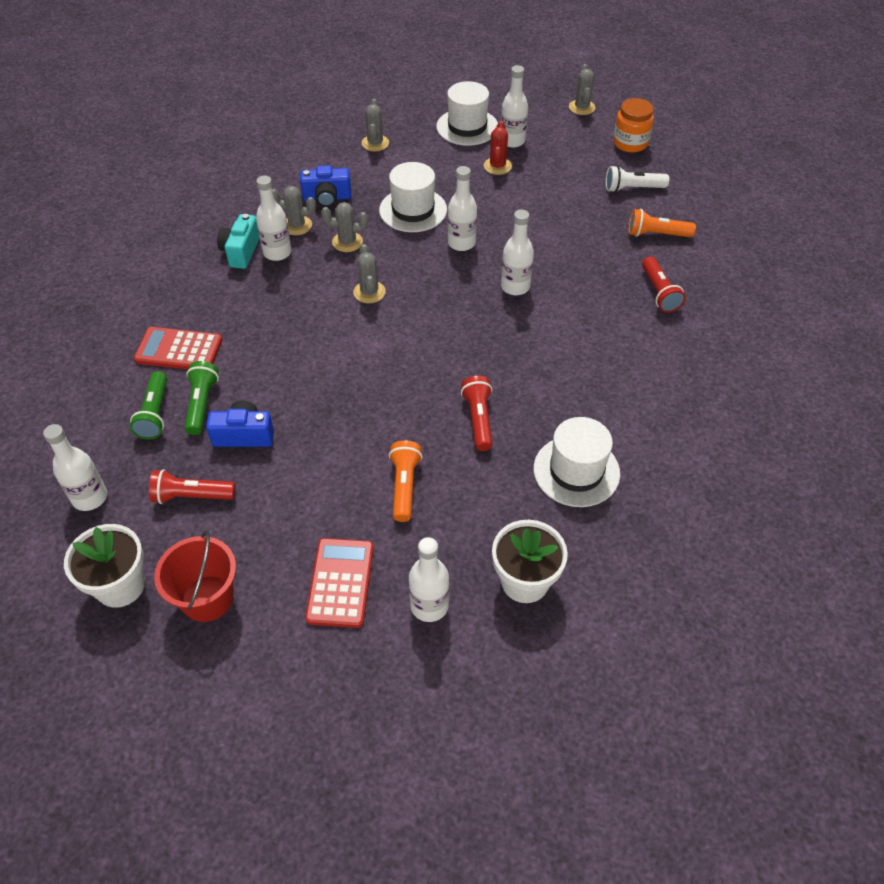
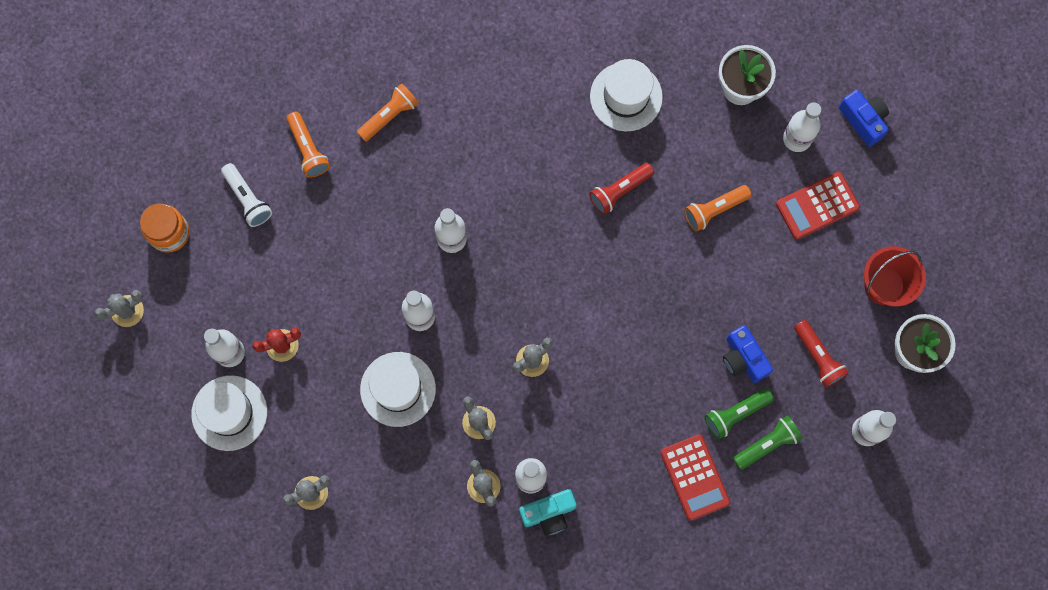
camera: 120 degrees left, 25 degrees up
blue camera [300,165,351,207] -> blue camera moved to [839,90,889,147]
red flashlight [642,256,686,313] -> orange flashlight [357,83,419,142]

